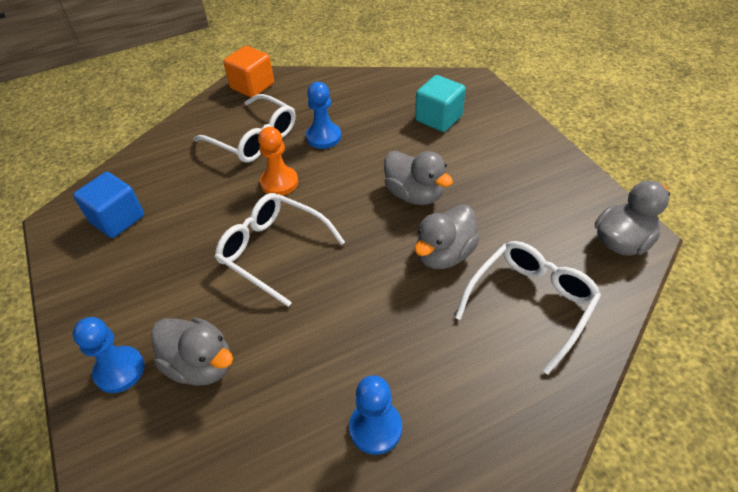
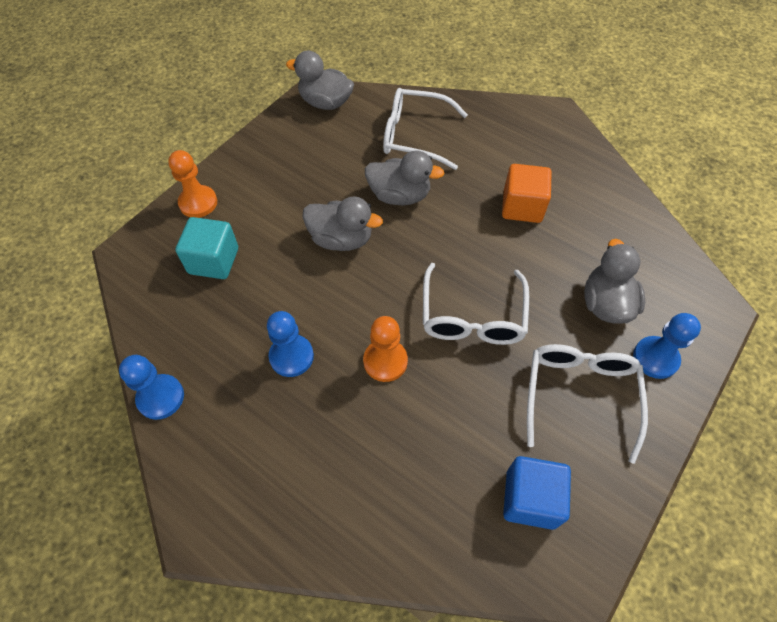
camera: 120 degrees left, 10 degrees up
white glasses [193,94,296,163] -> white glasses moved to [527,344,648,464]
orange cube [223,46,274,98] -> orange cube moved to [502,164,551,223]
blue pawn [349,375,402,455] -> blue pawn moved to [119,355,184,420]
grey duck [384,151,453,205] -> grey duck turned 90 degrees clockwise [302,196,383,251]
none -> orange pawn [168,150,217,218]

